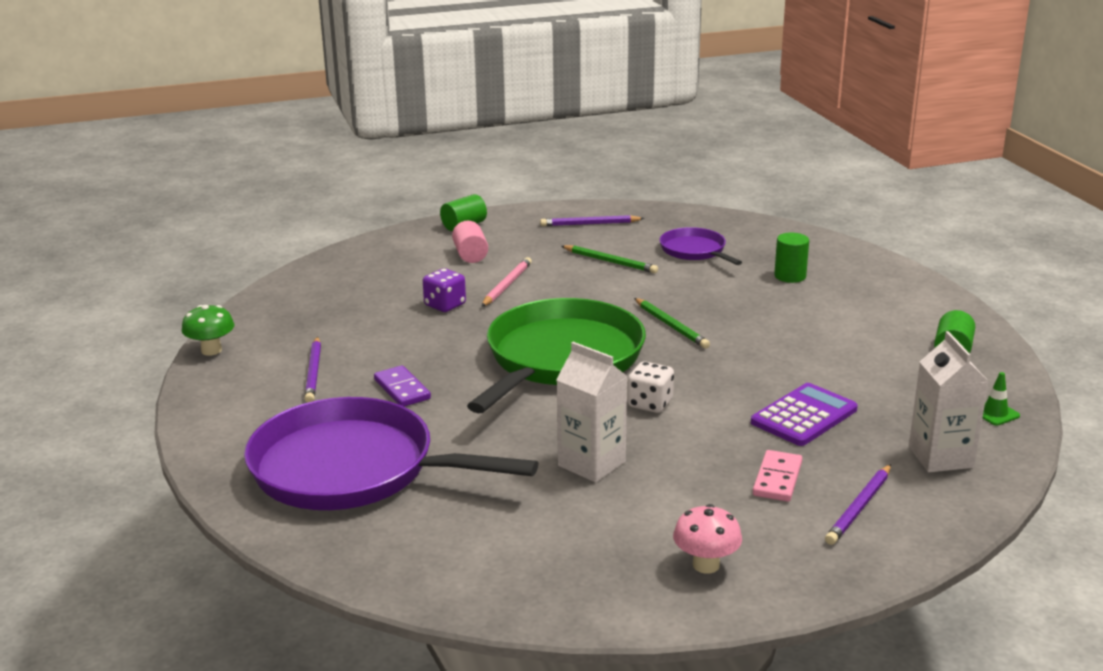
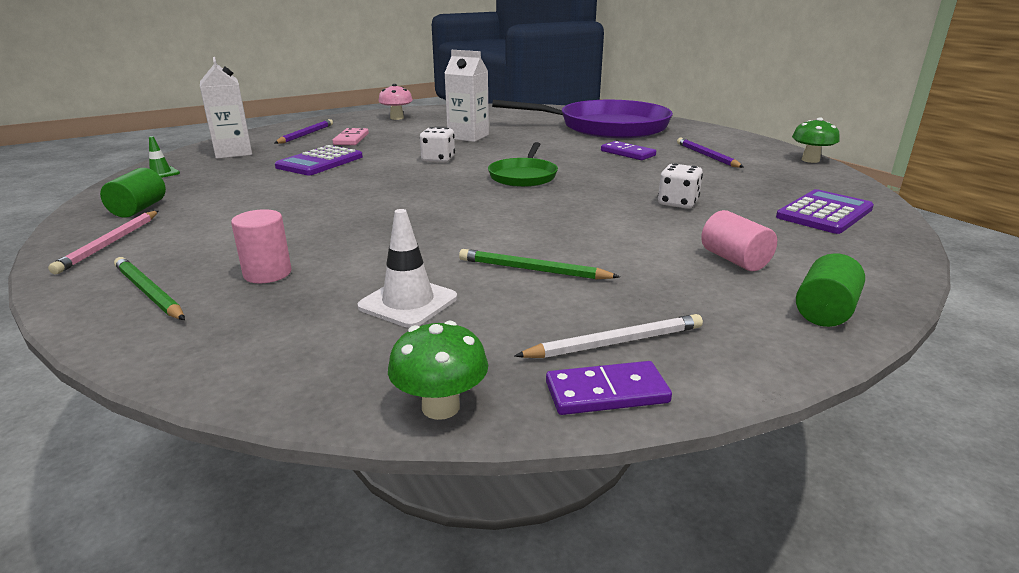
camera: 165 degrees right, 0 degrees up
purple dice [423,268,466,312] -> white dice [658,163,703,209]
green pan [467,298,646,413] -> green pan [488,142,558,187], size x0.49
pink pencil [481,257,532,307] -> pink pencil moved to [48,211,158,274]
purple pencil [540,215,645,226] -> white pencil [515,314,703,358]
green pencil [634,298,710,349] -> green pencil moved to [114,257,185,320]
purple pan [660,227,742,265] -> white traffic cone [357,209,457,328]
green cylinder [774,233,809,283] -> pink cylinder [231,209,291,283]
none -> green mushroom [388,321,488,420]
none -> purple domino [546,361,672,415]
none -> purple calculator [776,189,874,234]

